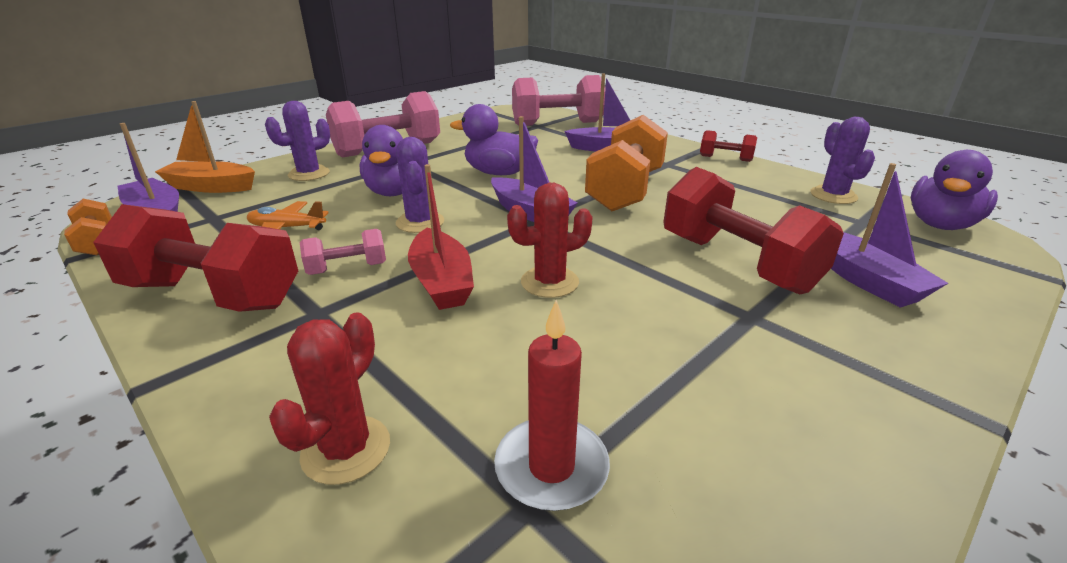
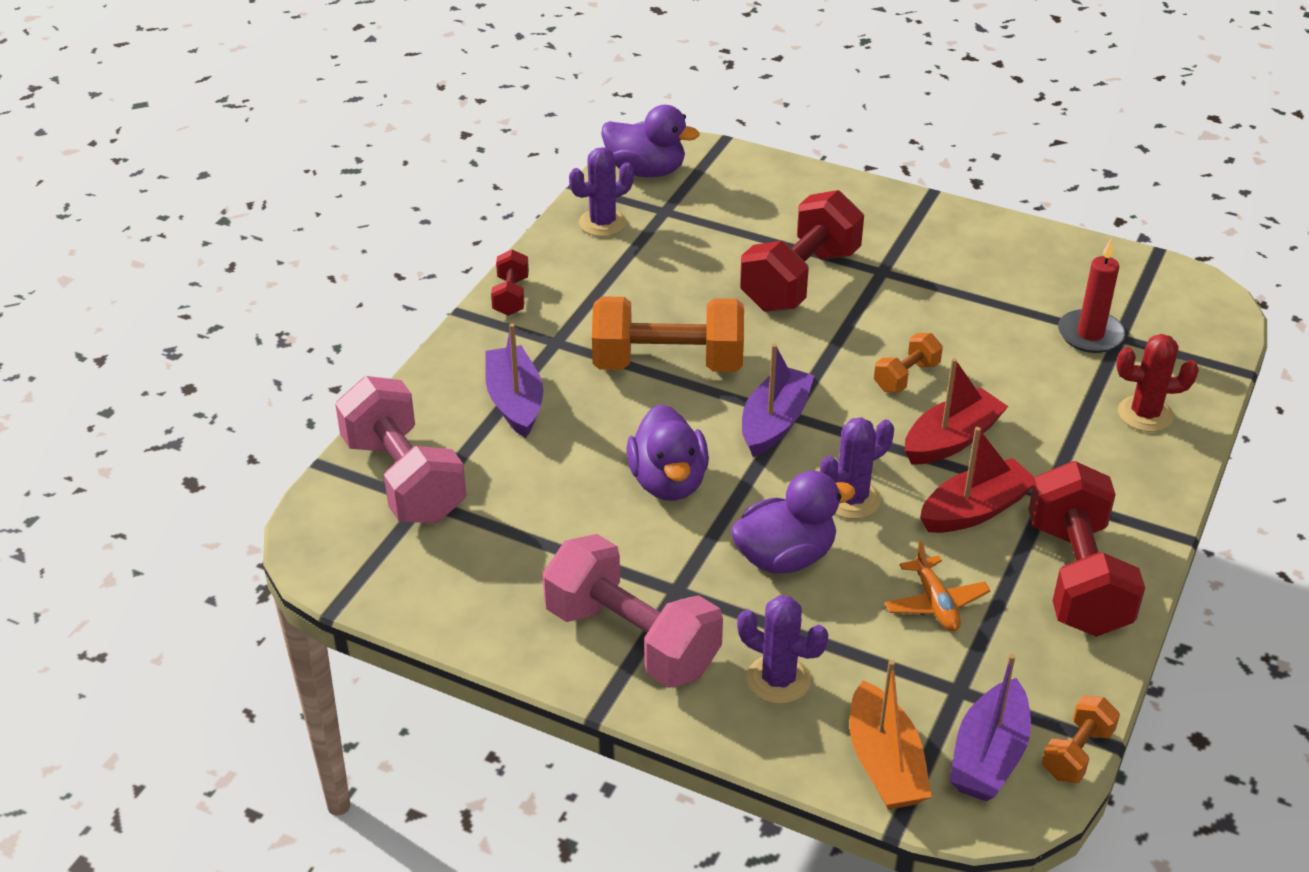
camera: 110 degrees left, 10 degrees up
pink dumbbell [300,229,386,275] -> red boat [920,427,1035,533]
red cactus [507,183,593,298] -> orange dumbbell [874,333,943,393]
purple boat [831,163,948,308] -> none

